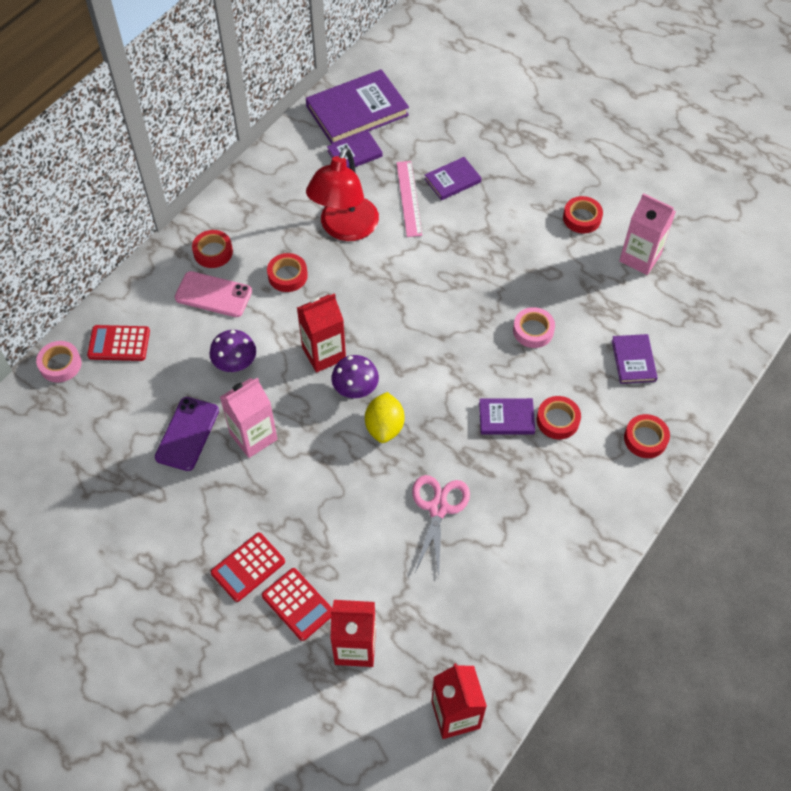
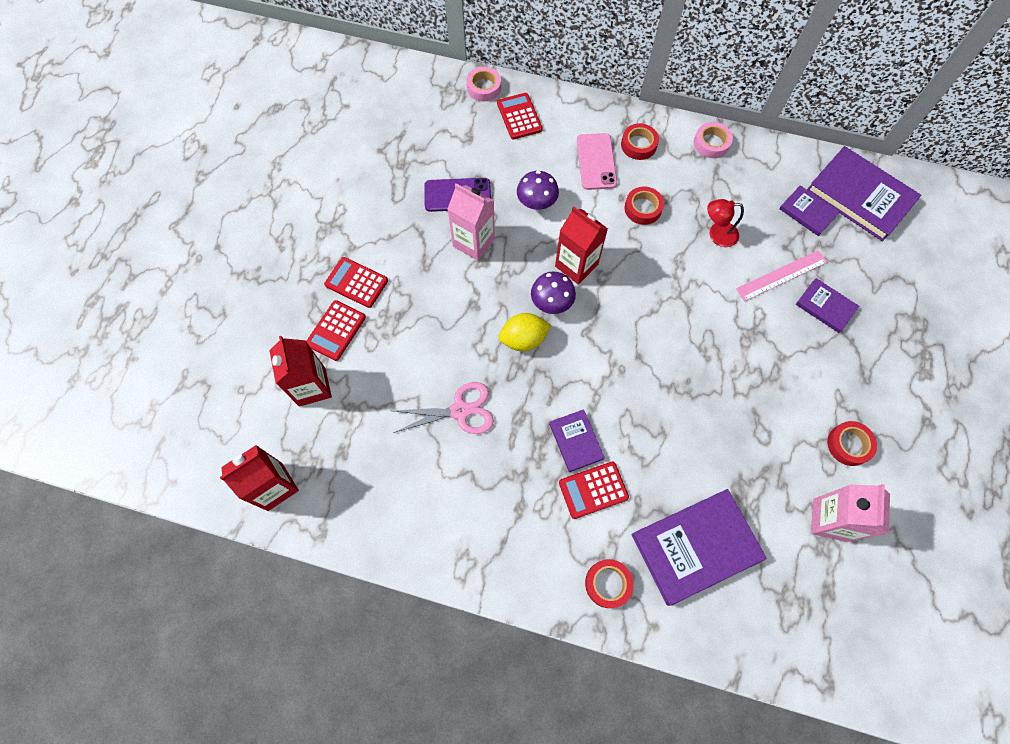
camera: 70 degrees right, 10 degrees up
red lamp [306,147,379,241] -> red lamp [707,199,744,247], size x0.52
pink tape [513,307,555,348] -> pink tape moved to [694,122,733,158]
red tape [537,396,581,439] -> red calculator [559,461,629,519]
purple book [612,334,658,384] -> purple book [632,489,766,606], size x1.90

